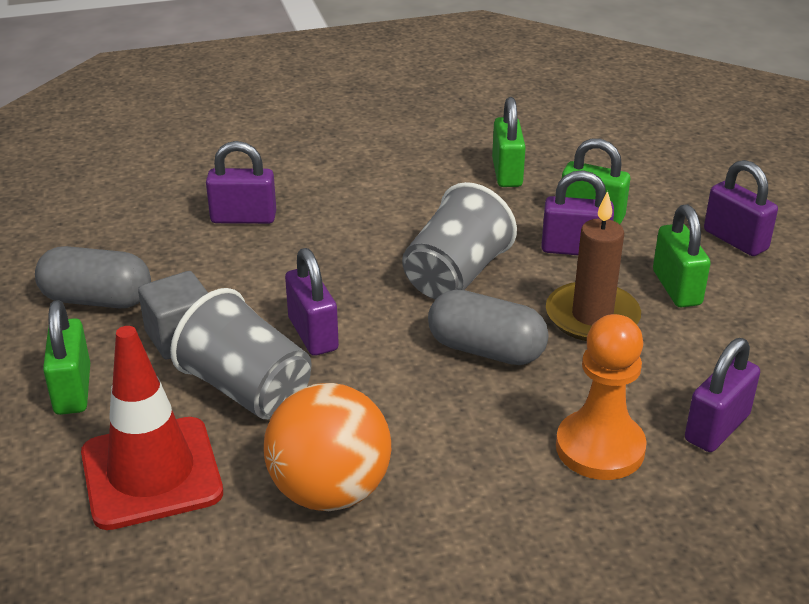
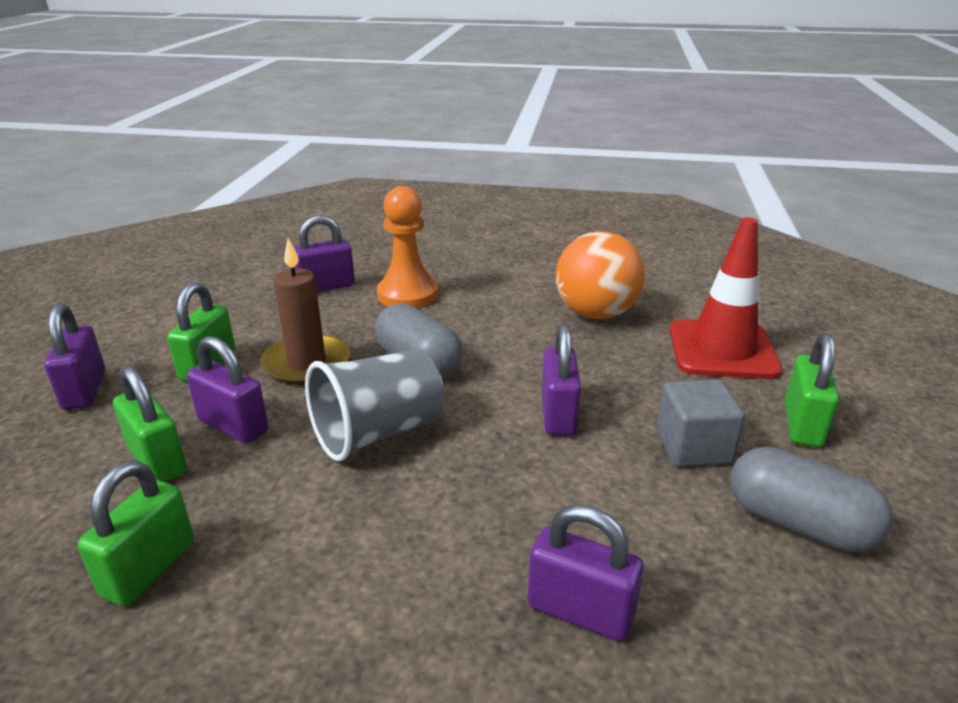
camera: 155 degrees left, 5 degrees down
grey cup [170,288,311,419] -> none

